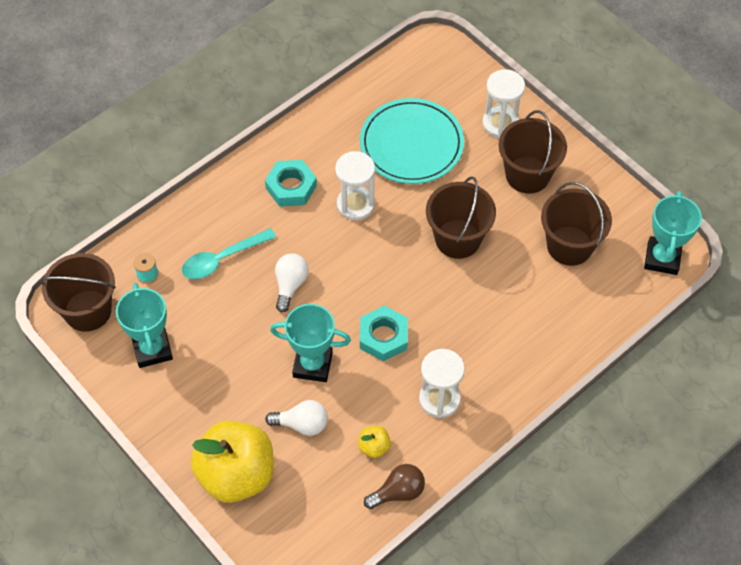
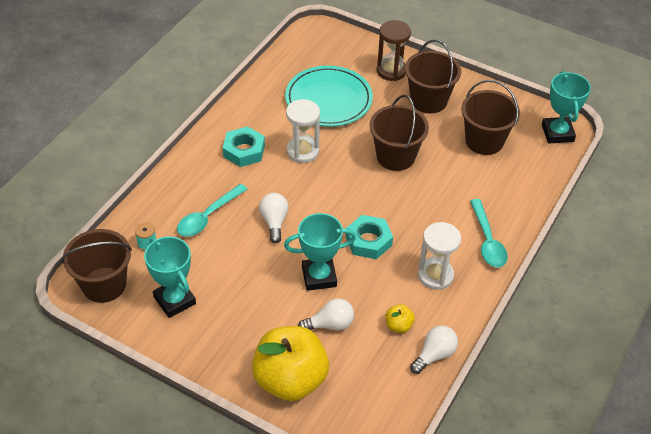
camera: 20 degrees left, 10 degrees down
brown light bulb [364,464,425,509] -> white light bulb [410,325,458,374]
white hourglass [482,69,525,138] -> brown hourglass [376,20,411,81]
none -> turquoise spoon [470,199,508,267]

